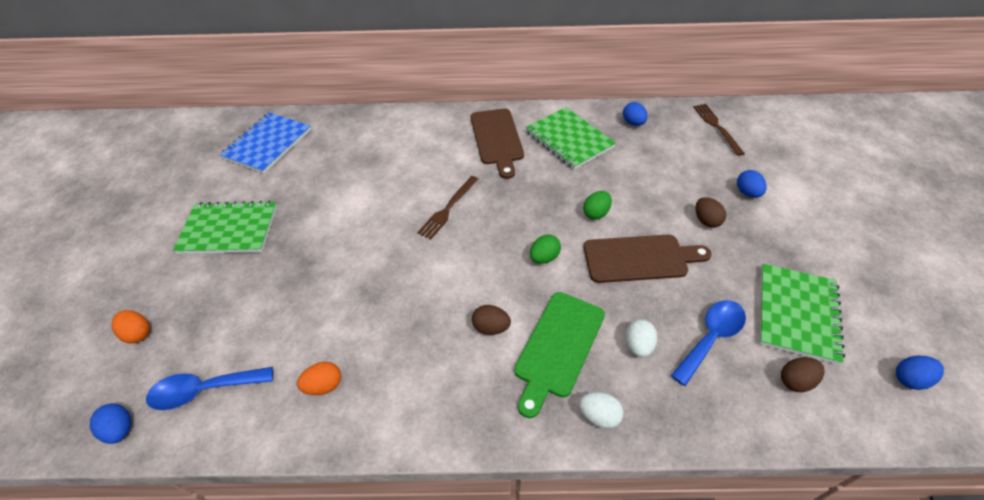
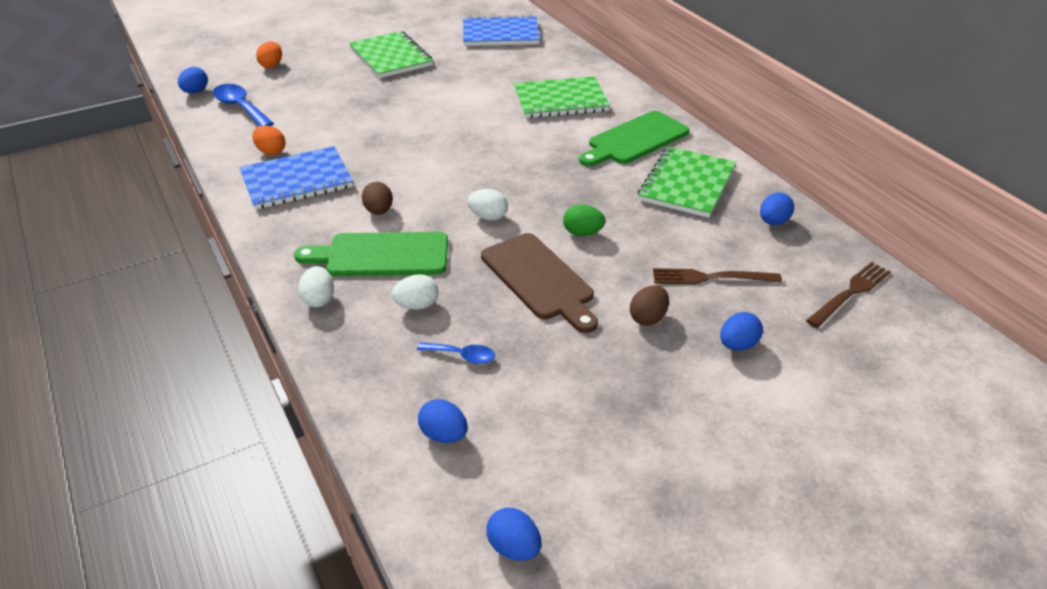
camera: 60 degrees right, 10 degrees down
brown fork [417,176,479,240] -> brown fork moved to [653,268,782,285]
brown cutting board [471,108,524,179] -> green cutting board [579,111,689,167]
green egg [530,235,561,264] -> white egg [467,189,508,220]
blue spoon [671,300,746,386] -> blue spoon [417,342,495,364], size x0.57
green notebook [759,264,845,365] -> green notebook moved to [514,76,610,118]
brown egg [781,357,824,392] -> blue egg [418,399,468,443]
none -> blue notebook [239,146,353,210]

